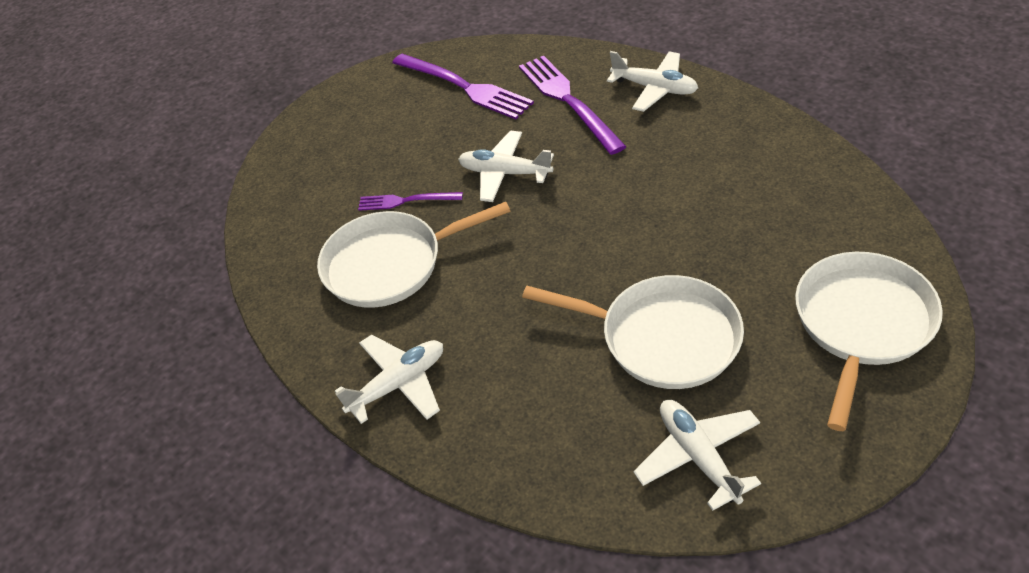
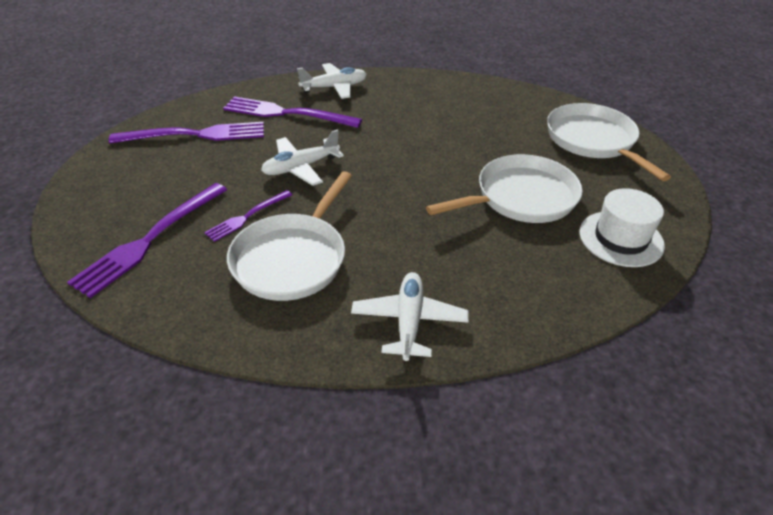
camera: 55 degrees left, 5 degrees down
white plane [633,400,761,511] -> white hat [579,188,665,267]
none -> purple fork [67,183,227,298]

